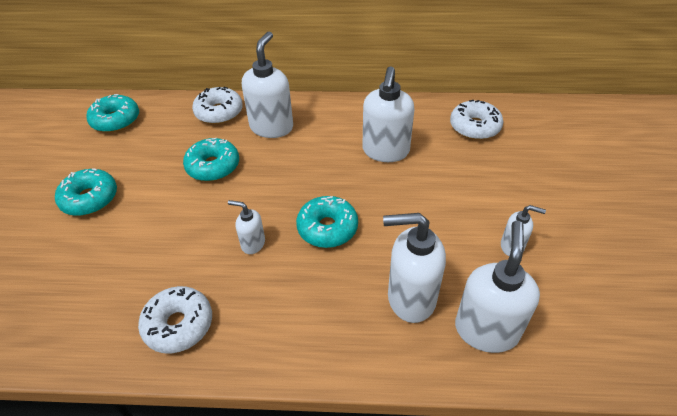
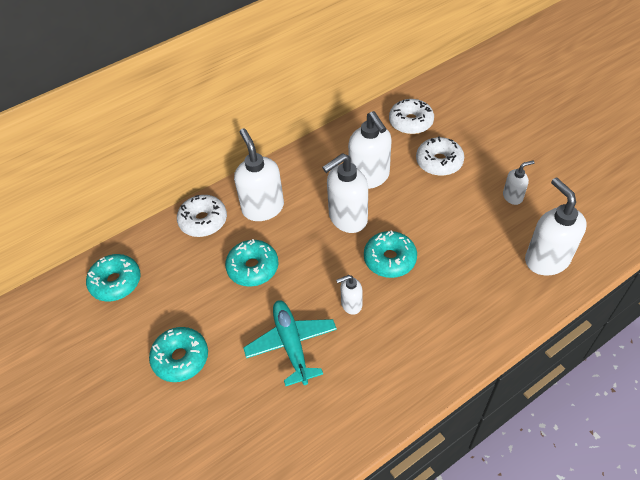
camera: 35 degrees left, 5 degrees up
white donut [138,286,212,354] -> white donut moved to [416,136,464,176]
white soap dispenser [383,213,446,323] -> white soap dispenser moved to [322,153,368,233]
none -> turquoise plane [243,300,337,386]

